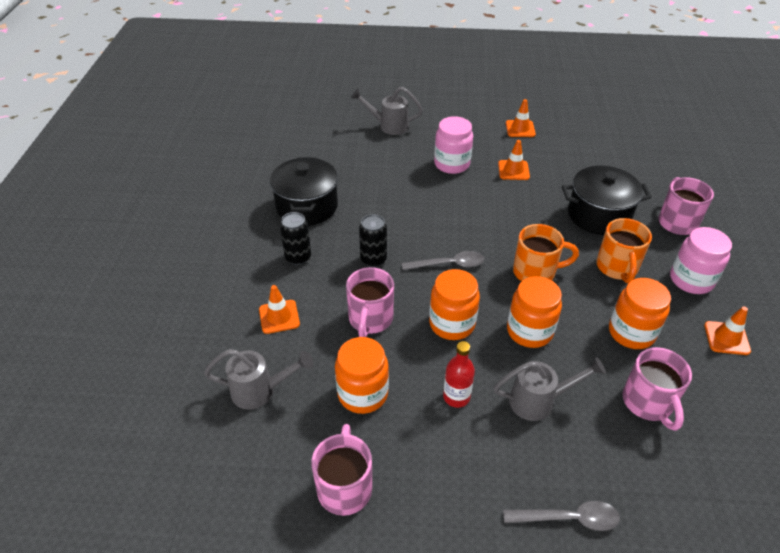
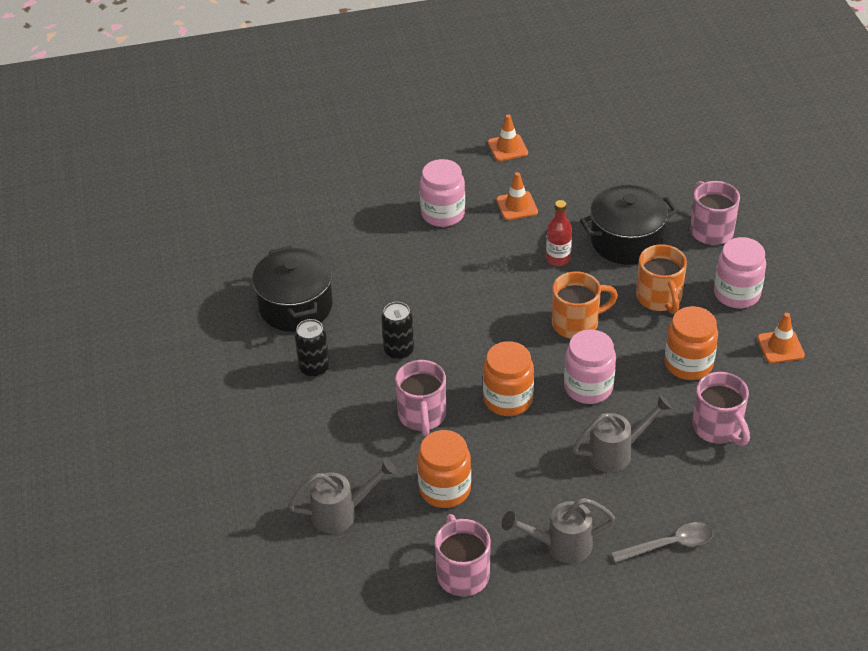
camera: 15 degrees left, 0 degrees up
orange traffic cone [259,285,300,334] -> none
grey watering can [351,87,423,135] -> grey watering can moved to [502,498,615,563]
grey spoon [402,251,484,270] -> none
red bottle [443,341,475,408] -> red bottle moved to [546,200,572,266]
orange jar [507,276,562,348] -> pink jar [564,330,616,404]

